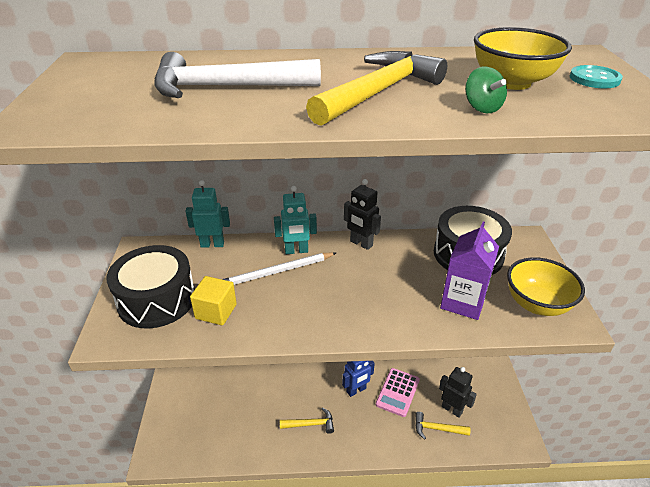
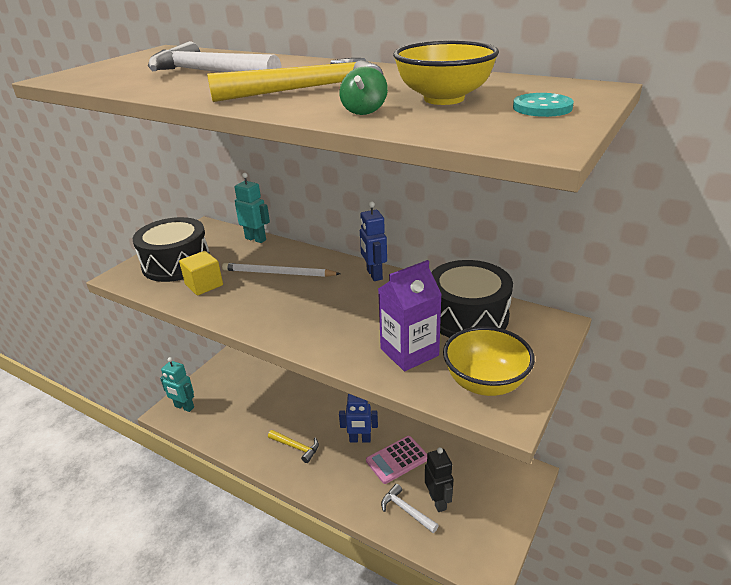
camera: 35 degrees right, 5 degrees down
turquoise robot [274,186,317,254] -> turquoise robot moved to [160,357,194,412]
black robot [344,179,381,250] -> blue robot [360,201,387,281]
yellow hammer [415,412,470,439] -> white hammer [381,484,439,533]

